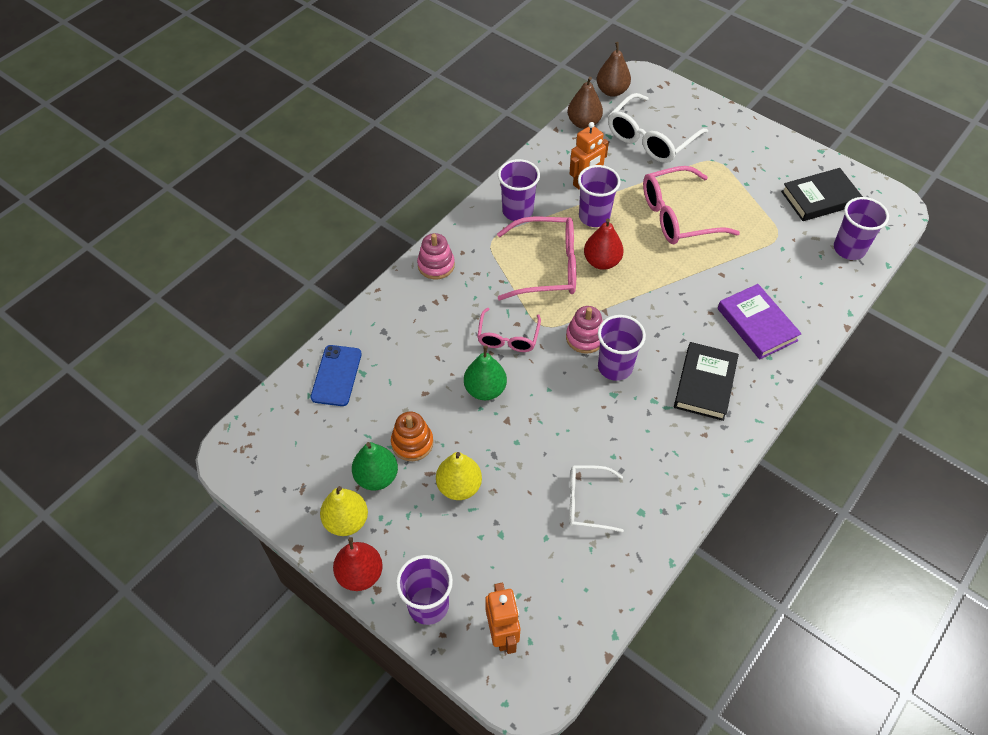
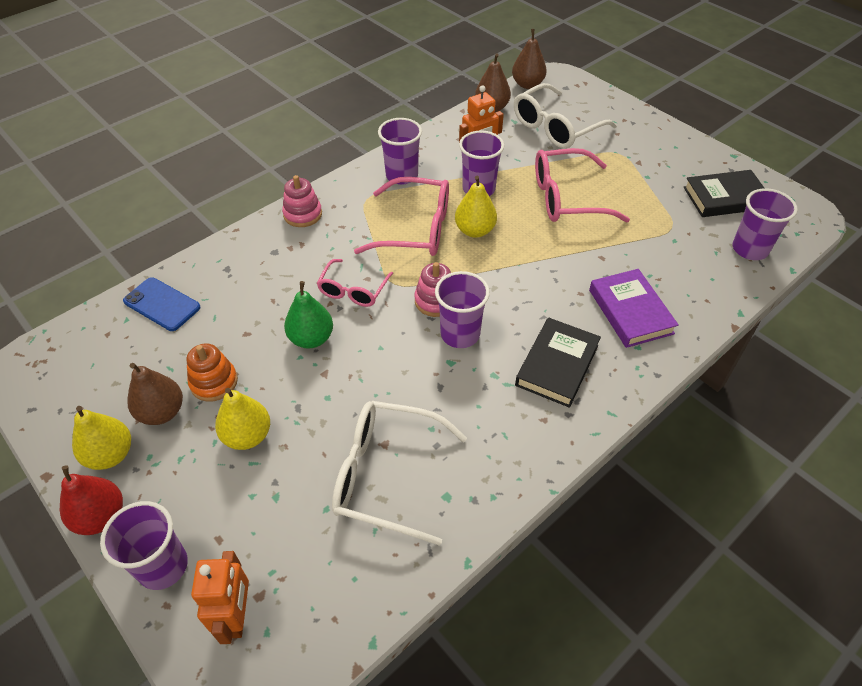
camera: 10 degrees right, 5 degrees down
blue phone [311,345,362,406] -> blue phone turned 75 degrees counterclockwise [123,277,200,331]
green pear [352,442,398,491] -> brown pear [127,363,183,425]
white glasses [569,465,624,532] -> white glasses [332,401,467,546], size x1.65
red pear [584,218,624,270] -> yellow pear [455,176,497,238]

